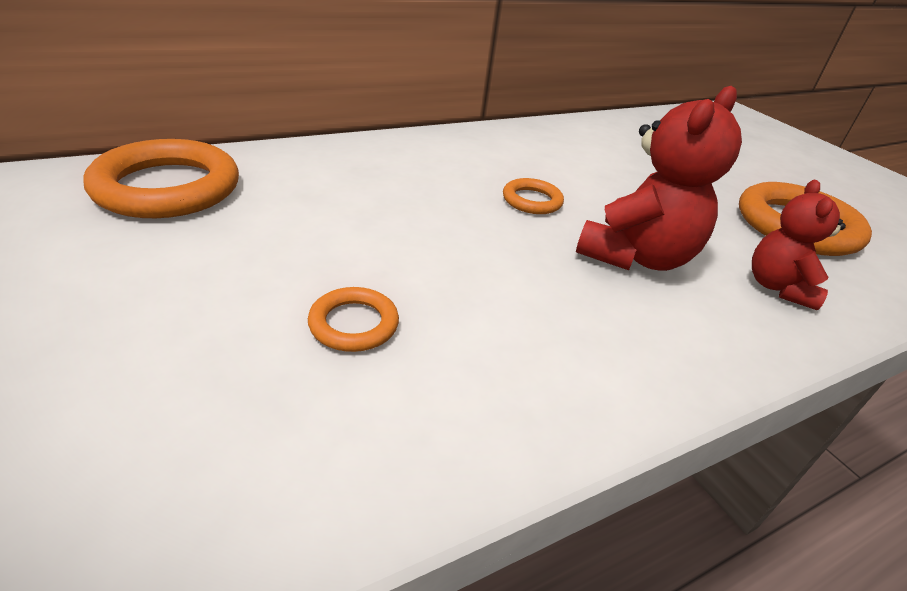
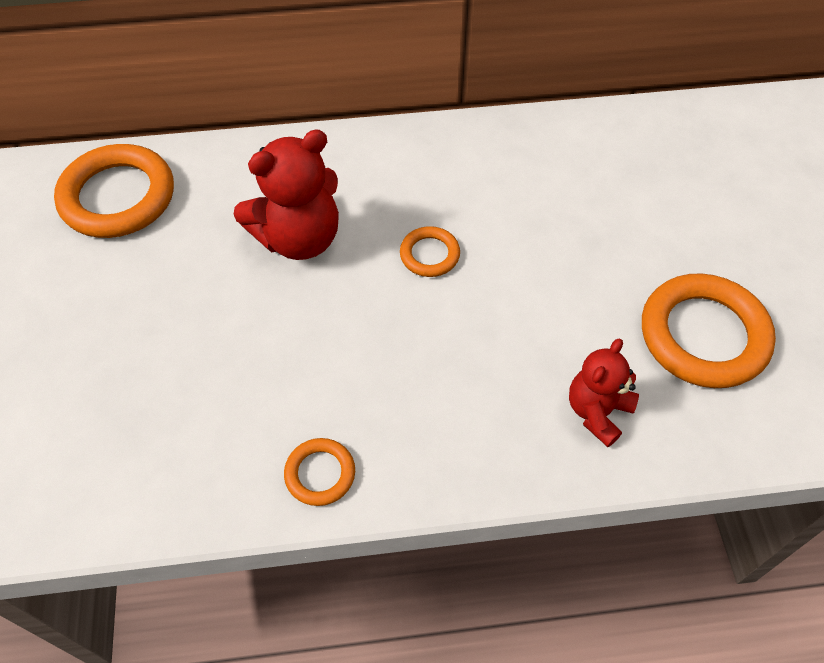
camera: 25 degrees right, 20 degrees up
orange ring [308,287,399,352] -> orange ring moved to [284,438,355,506]
red teddy bear [576,86,742,271] -> red teddy bear moved to [234,130,339,260]

